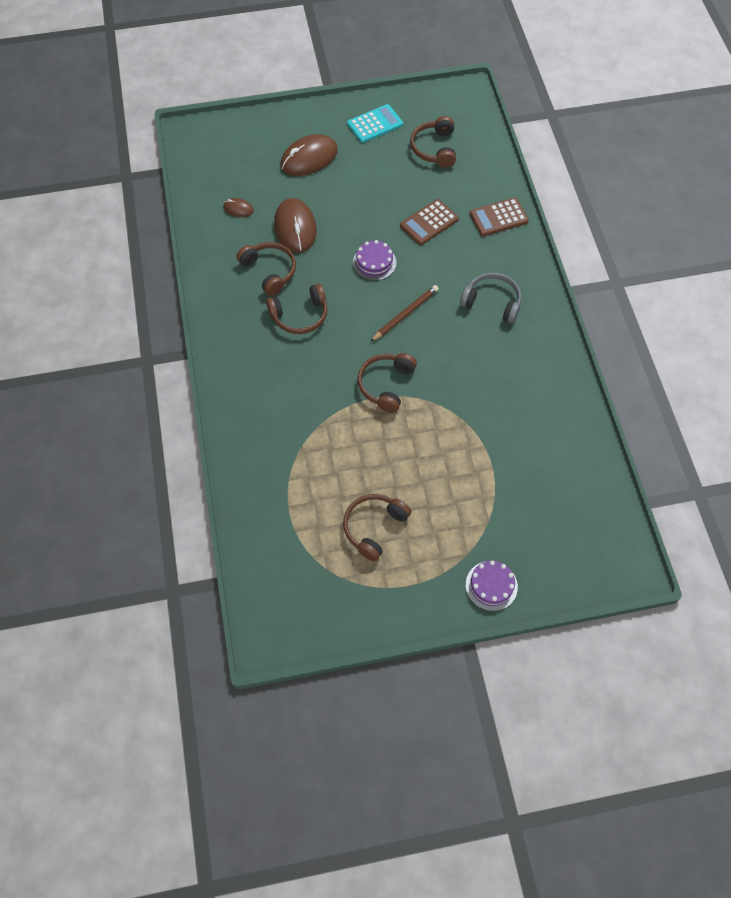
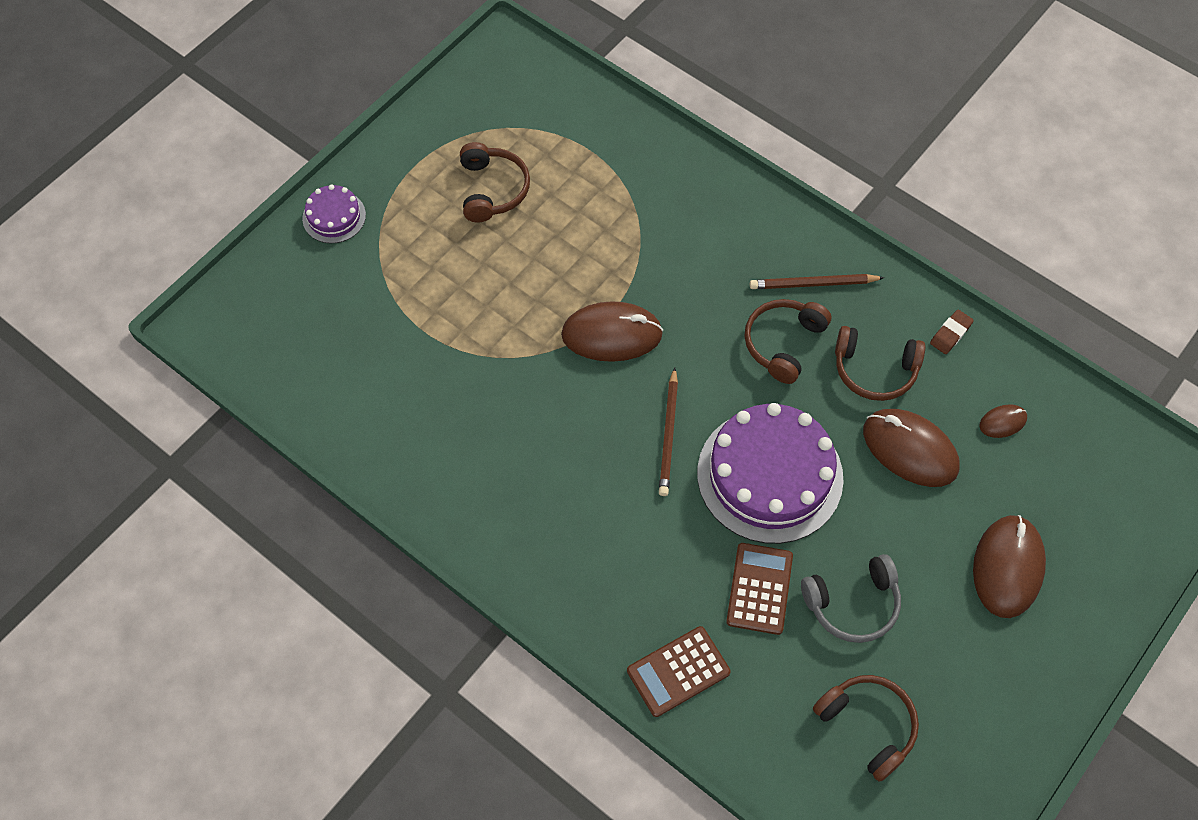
camera: 140 degrees right, 0 degrees up
turquoise calculator [347,104,403,143] -> none
purple cake [353,240,397,281] -> purple cake [697,403,844,544], size x2.10
brown headphones [358,353,417,413] -> brown mouse [561,301,663,362]
grey headphones [460,273,521,323] -> grey headphones moved to [801,554,901,643]
brown calculator [470,197,529,236] -> brown calculator turned 150 degrees counterclockwise [627,626,731,717]
none -> brown pencil [750,274,884,289]
none -> brown eraser [930,310,974,354]

